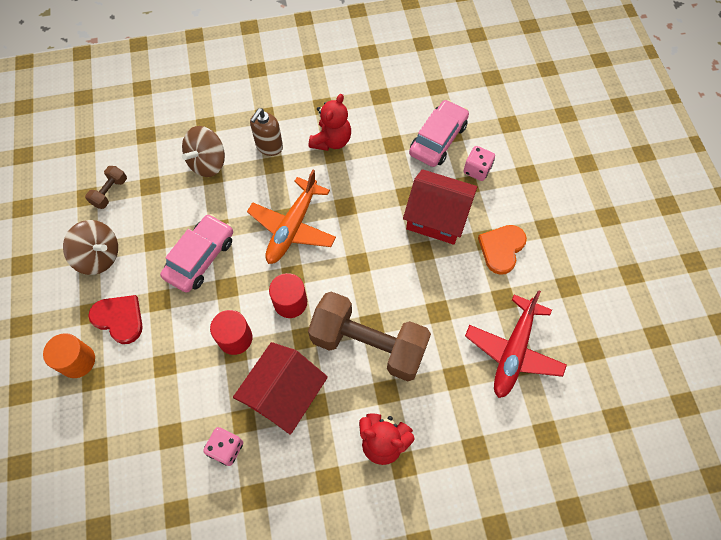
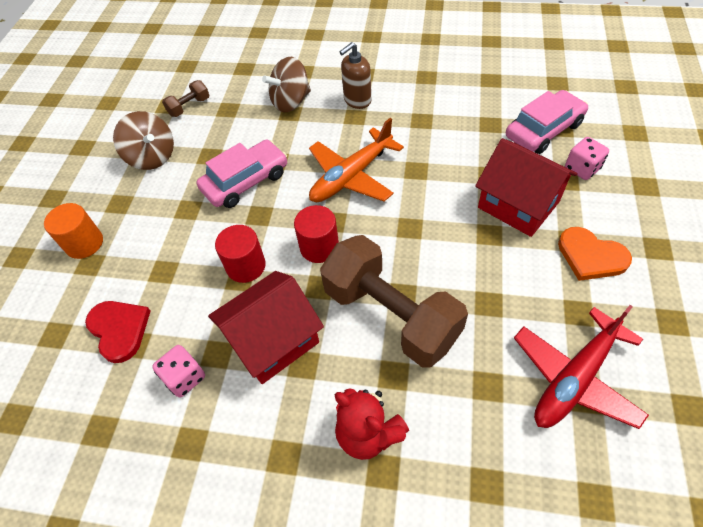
camera: 25 degrees right, 10 degrees down
red heart [88,295,143,344] -> red heart moved to [85,301,151,363]
red teddy bear [309,94,351,151] -> none
orange heart [478,225,527,275] -> orange heart turned 105 degrees counterclockwise [558,227,632,281]

